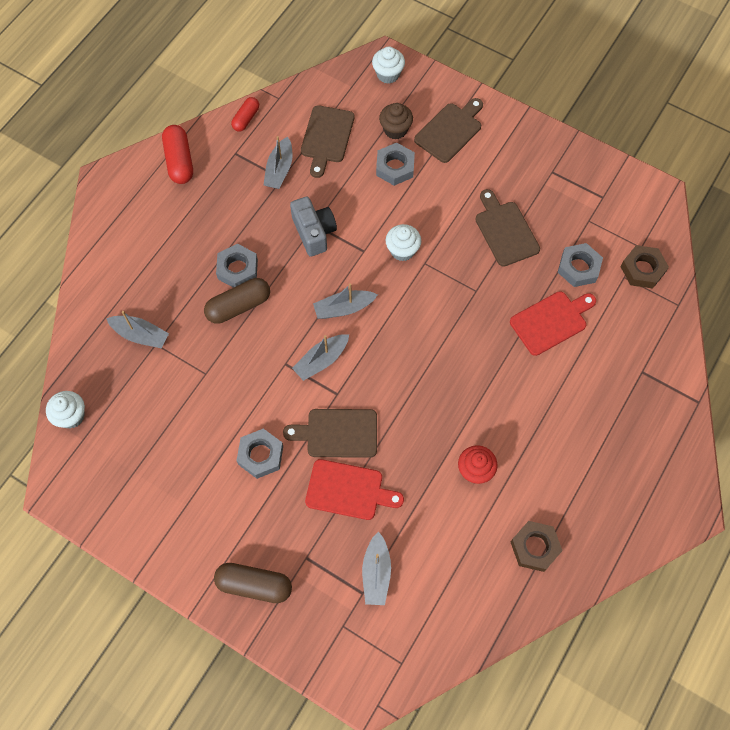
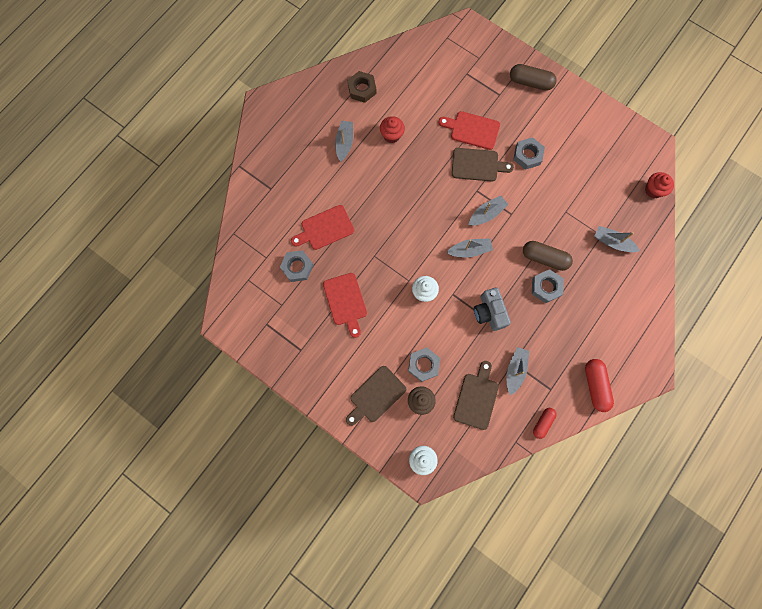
camera: 175 degrees left, 10 degrees up
white cupcake [46,391,85,429] -> red cupcake [645,172,674,198]
brown capsule [204,278,270,324] -> brown capsule turned 45 degrees clockwise [523,241,573,271]
grey boat [362,531,391,605] -> grey boat moved to [335,121,353,162]
brown cutting board [475,189,540,267] -> red cutting board [323,273,367,338]
brown nut [620,245,669,289] -> none

